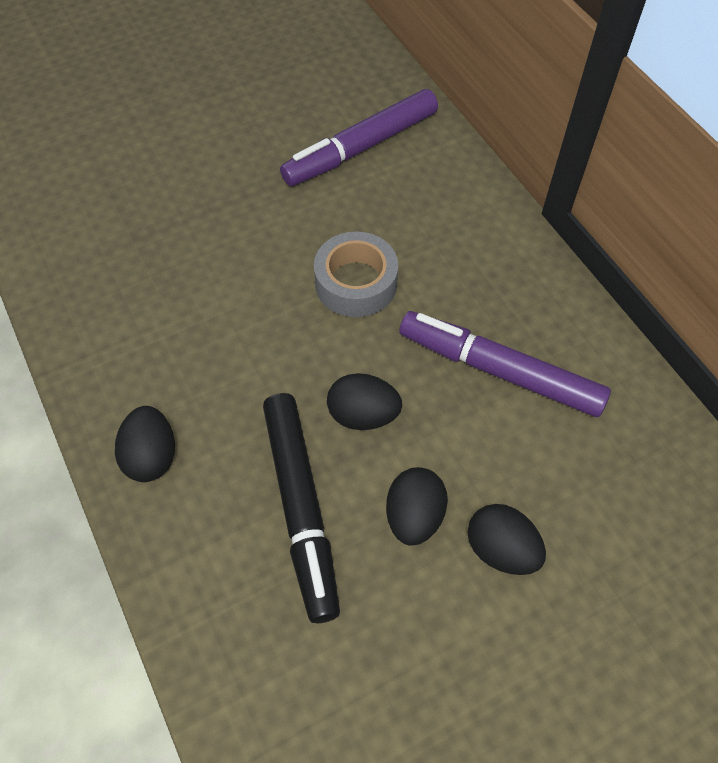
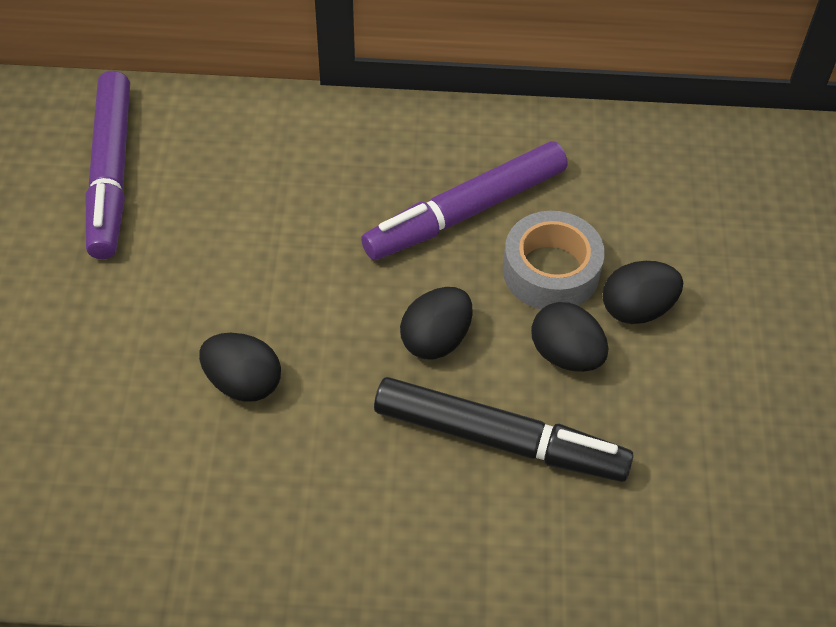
camera: 60 degrees left, 5 degrees down
black egg [115,406,175,482] -> black egg moved to [199,333,281,402]
grey tape [314,231,398,317] -> grey tape moved to [503,211,605,310]

